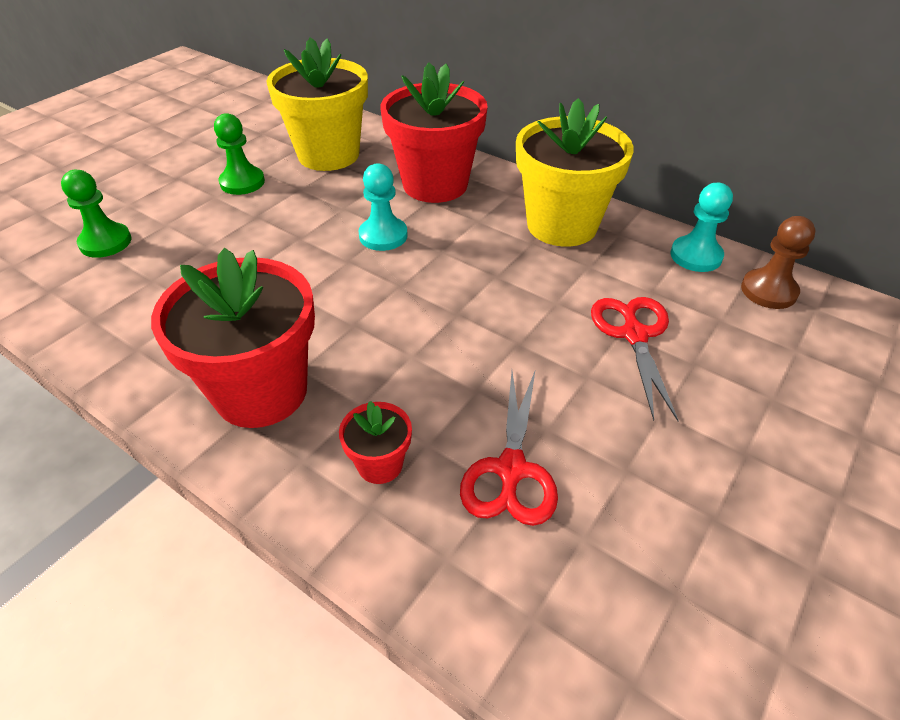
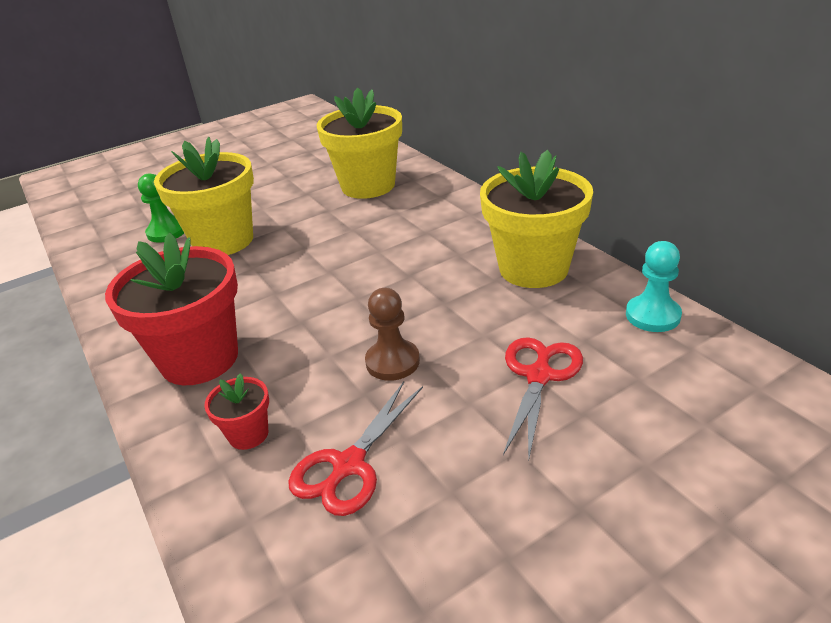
camera: 25 degrees right, 10 degrees down
green pawn [214,113,265,195] -> none
turquoise pawn [358,163,408,251] -> none
red flower pot [380,63,488,203] -> none
brown pawn [741,216,815,309] -> brown pawn moved to [365,288,420,381]
none -> yellow flower pot [154,137,254,255]

